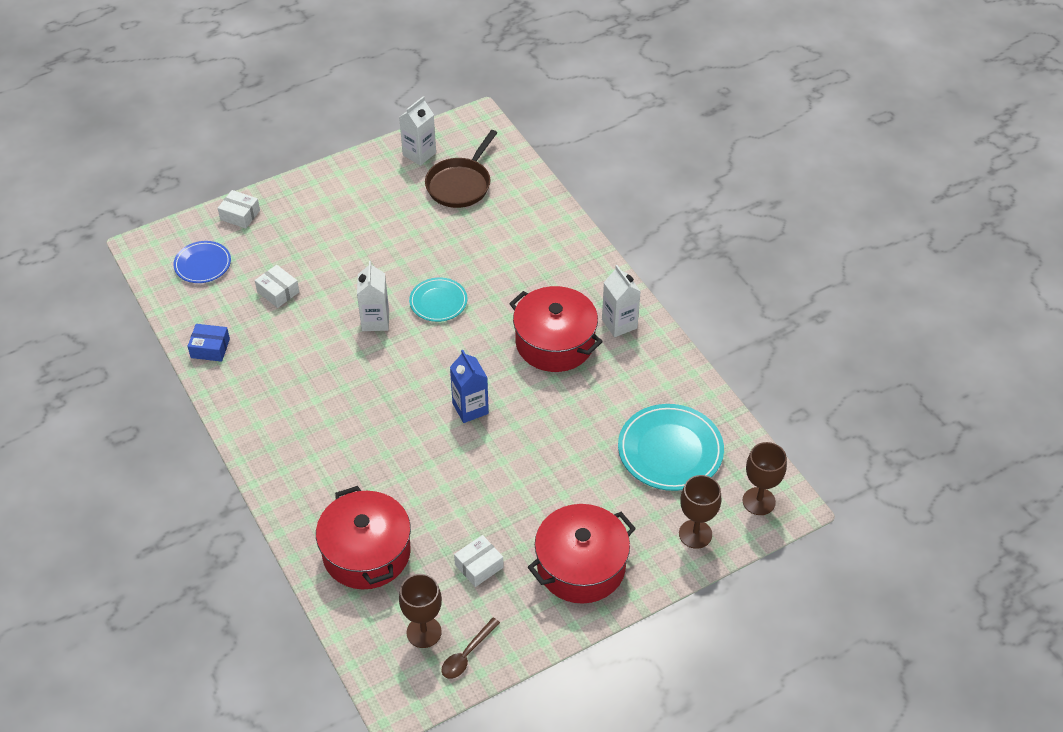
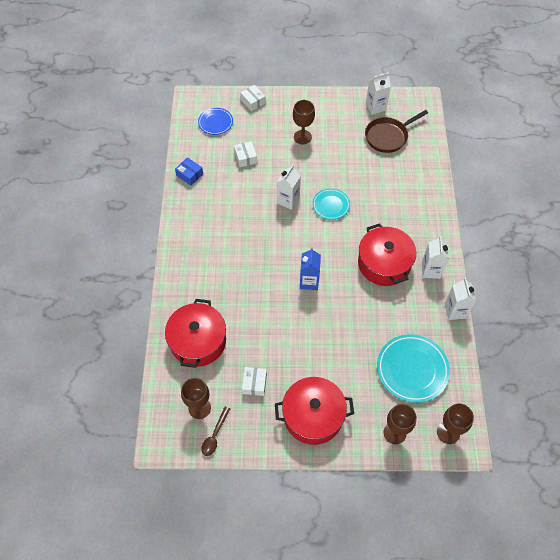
camera: 30 degrees right, 10 degrees up
brown spoon [442,618,500,679] -> brown spoon turned 45 degrees counterclockwise [201,407,230,456]
white box [454,535,504,587] -> white box turned 75 degrees counterclockwise [242,367,267,396]
none -> brown goblet [293,100,315,144]
none -> white carton [445,278,476,320]

